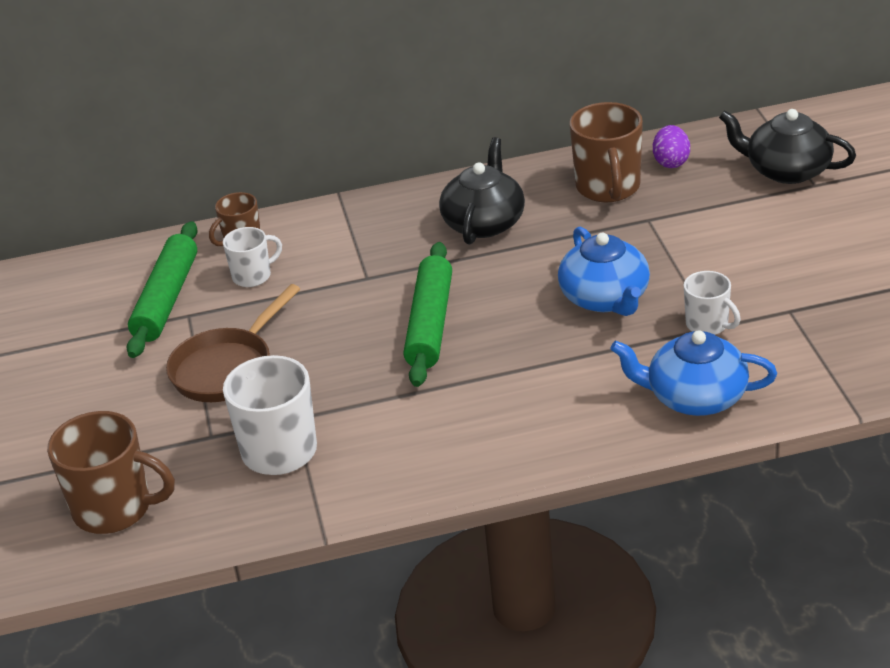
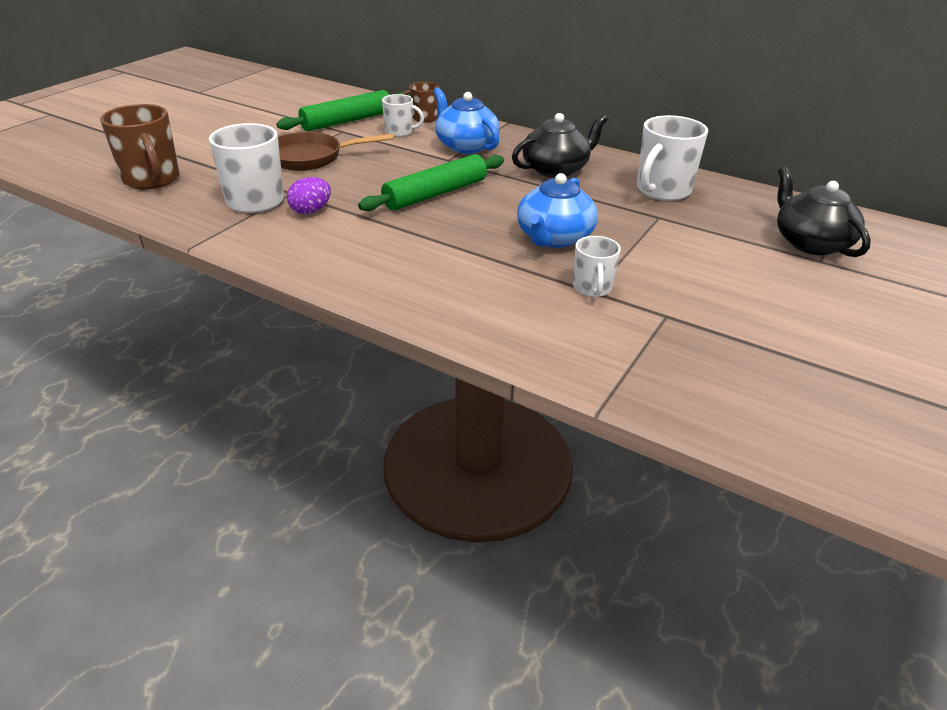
camera: 40 degrees right, 0 degrees up
brown mug [569,102,643,202] -> white mug [637,115,708,201]
blue teapot [610,330,777,416] -> blue teapot moved to [434,88,500,154]
purple egg [653,125,690,168] -> purple egg moved to [287,177,331,214]

